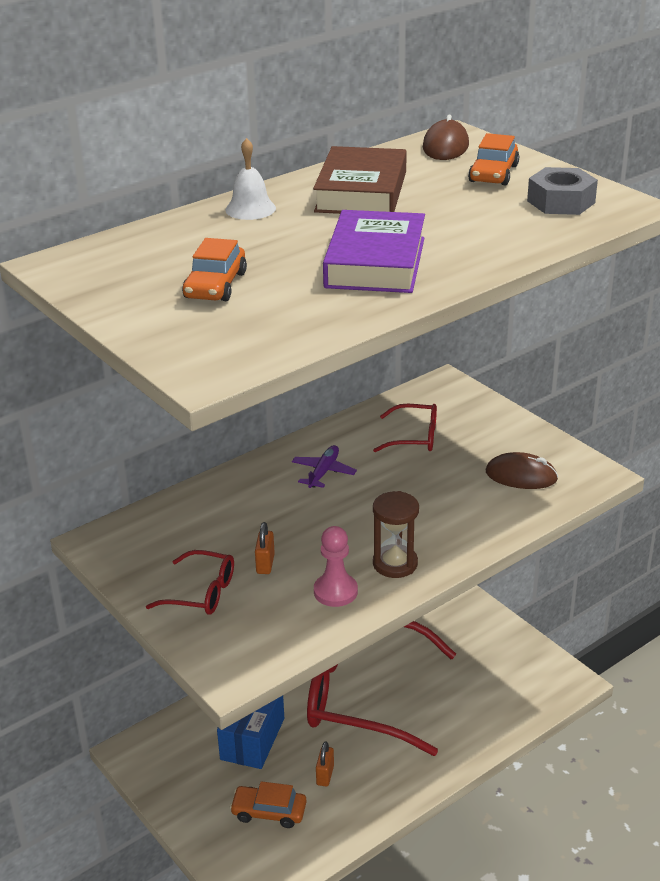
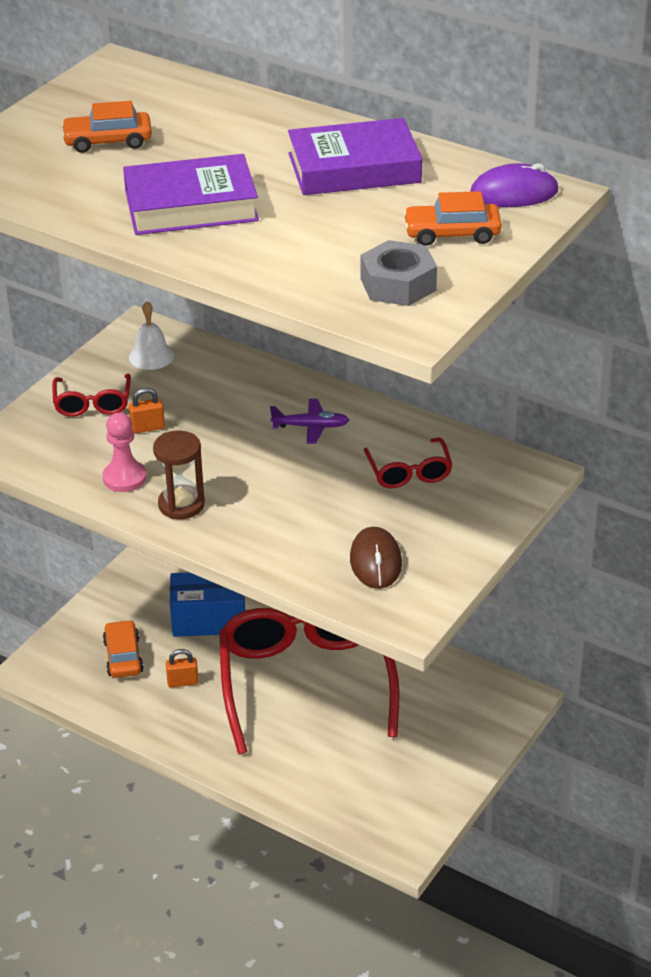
camera: 70 degrees right, 5 degrees up
white bell [225,138,276,220] -> white bell moved to [129,301,174,370]
brown book [313,146,407,214] -> purple book [288,118,422,195]
brown mouse [423,114,469,160] -> purple mouse [470,163,559,207]

